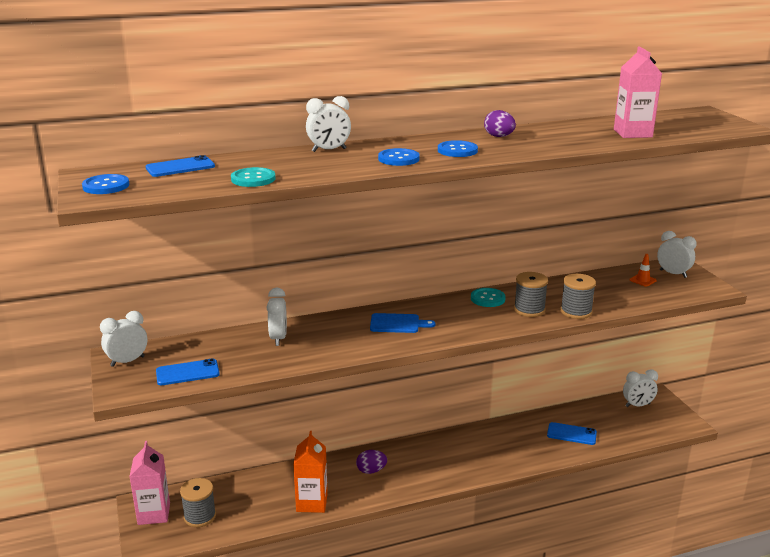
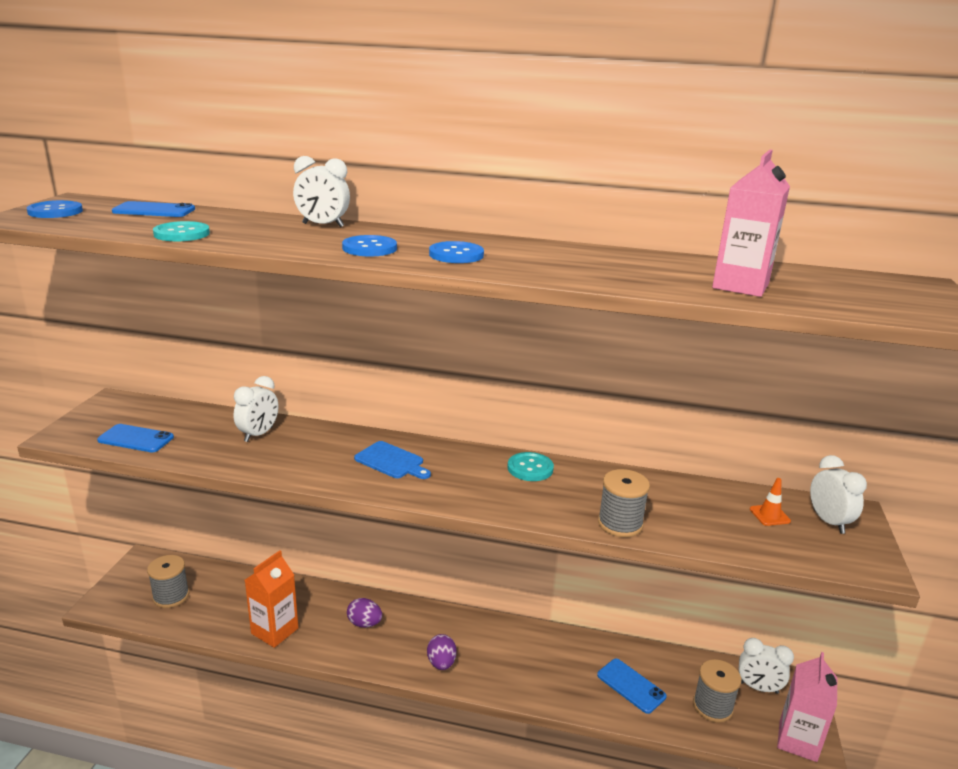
camera: 30 degrees right, 0 degrees up
white clock [100,311,147,367] -> none
pink carton [129,441,170,525] -> pink carton moved to [777,652,837,762]
purple egg [484,110,516,137] -> purple egg moved to [427,634,457,670]
grey spool [514,272,548,317] -> grey spool moved to [693,659,742,723]

